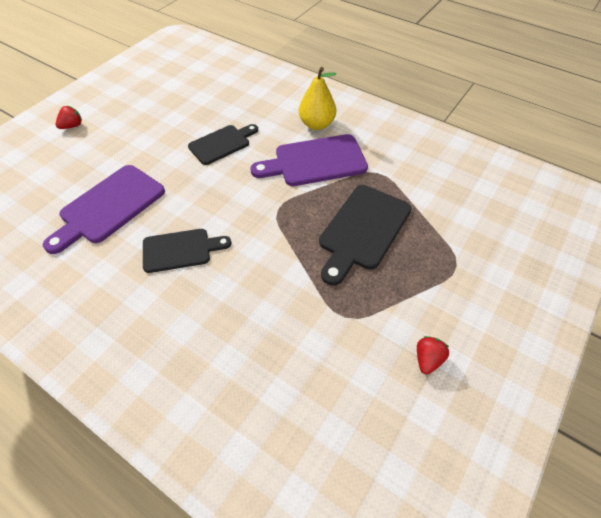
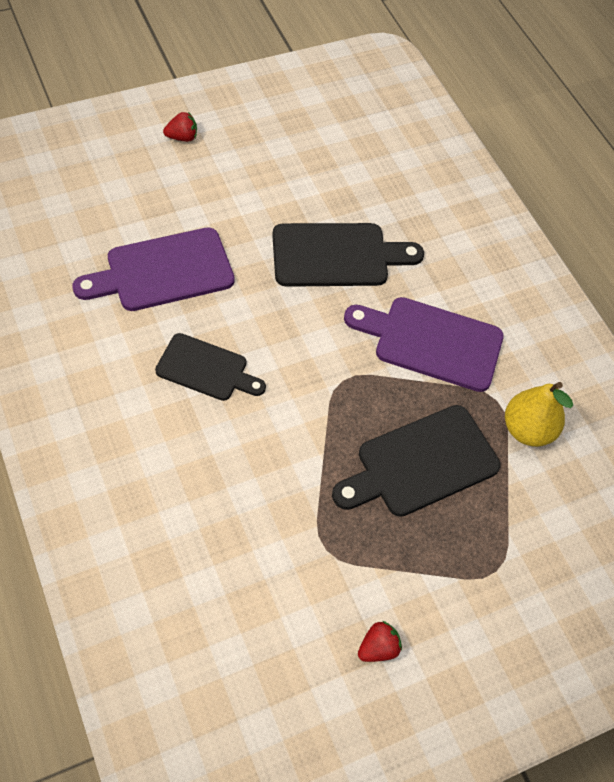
camera: 25 degrees right, 5 degrees up
black cutting board [188,124,258,165] -> black cutting board [272,223,424,287], size x1.51
yellow pear [299,67,336,130] -> yellow pear moved to [505,382,573,447]

